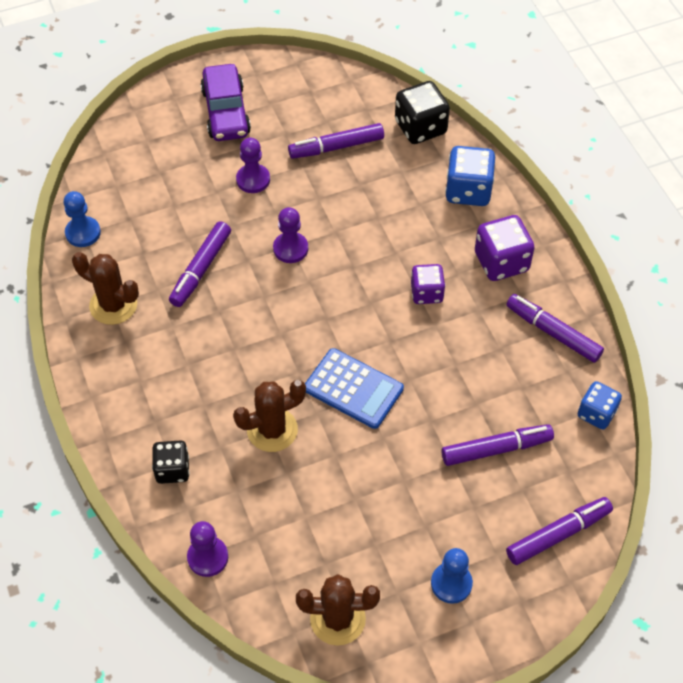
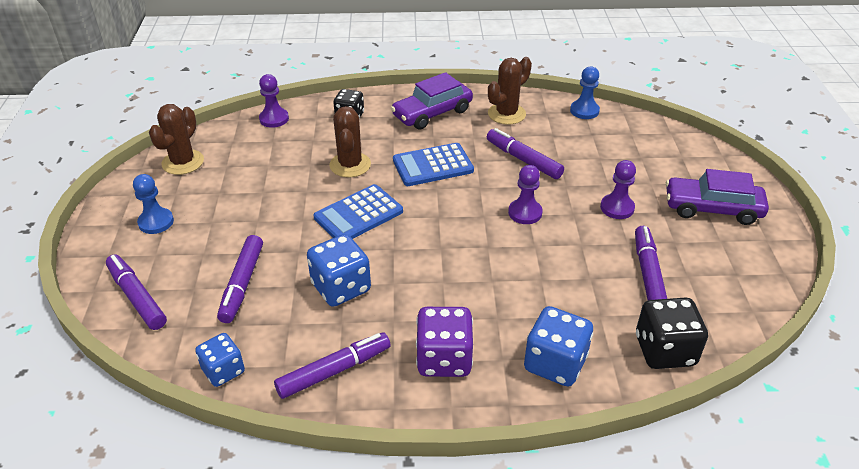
camera: 110 degrees right, 15 degrees down
purple dice [411,264,445,304] -> none
purple marker [506,497,613,565] -> purple marker turned 150 degrees clockwise [106,254,167,330]
none -> blue dice [307,234,371,307]
none -> purple car [391,72,473,130]
none -> blue calculator [393,143,474,186]

